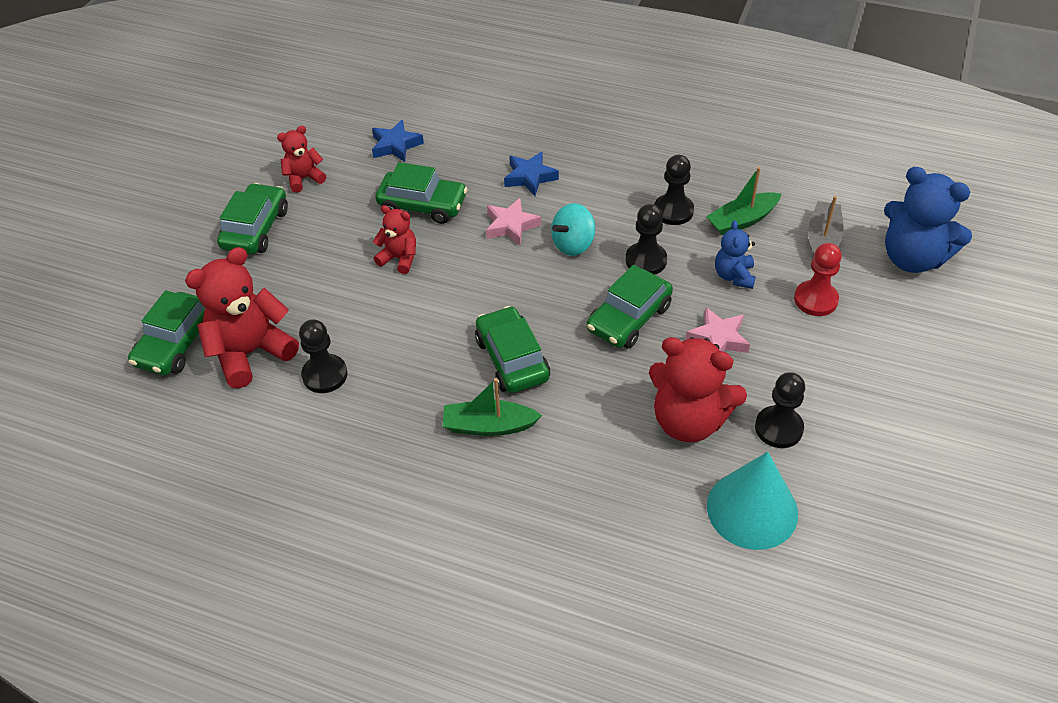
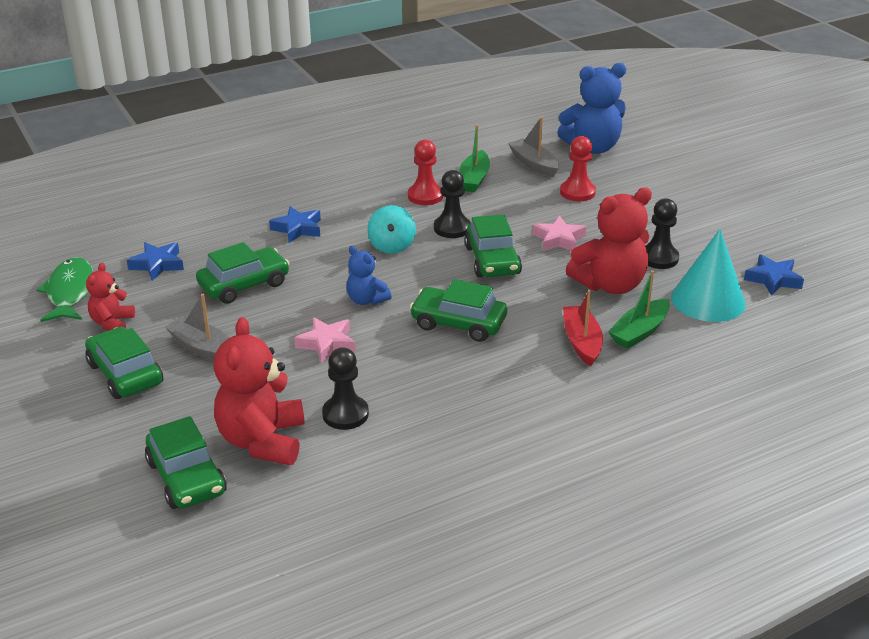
camera: 50 degrees left, 15 degrees down
red teddy bear [373,205,416,274] -> none
green boat [443,378,542,436] -> green boat moved to [608,270,670,349]
pink star [486,198,541,246] -> pink star moved to [294,317,356,363]
black pawn [654,155,694,225] -> red pawn [408,140,443,205]
blue teddy bear [715,220,756,289] -> blue teddy bear moved to [346,246,392,305]
none -> green fish [37,257,93,322]
none -> grey boat [165,294,229,361]
none -> red boat [563,290,603,366]
none -> blue star [744,255,804,296]

